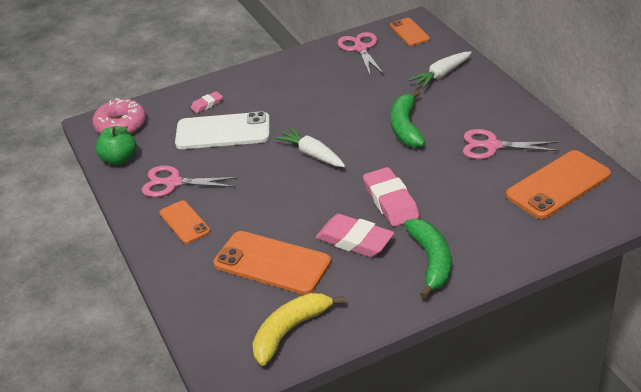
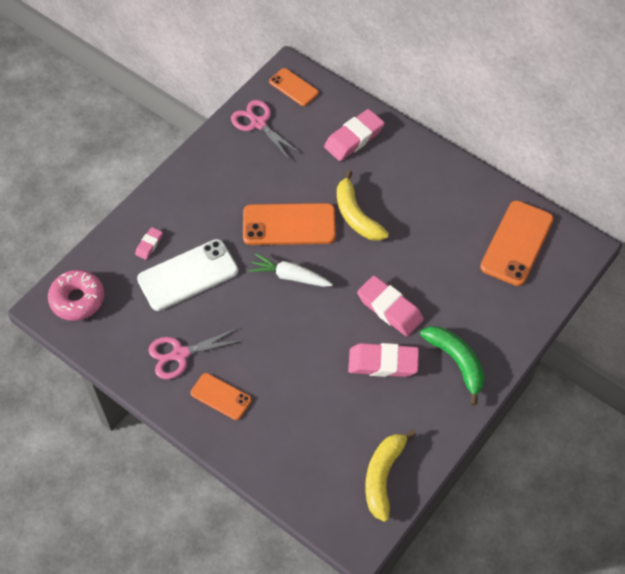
camera: 30 degrees left, 20 degrees up
green apple [96,126,136,165] -> none
orange phone [214,231,331,295] -> orange phone moved to [243,203,336,245]
green banana [391,90,426,148] -> yellow banana [337,170,389,241]
white carrot [408,51,472,89] -> pink eraser [324,109,385,161]
pink scissors [463,129,559,159] -> none

